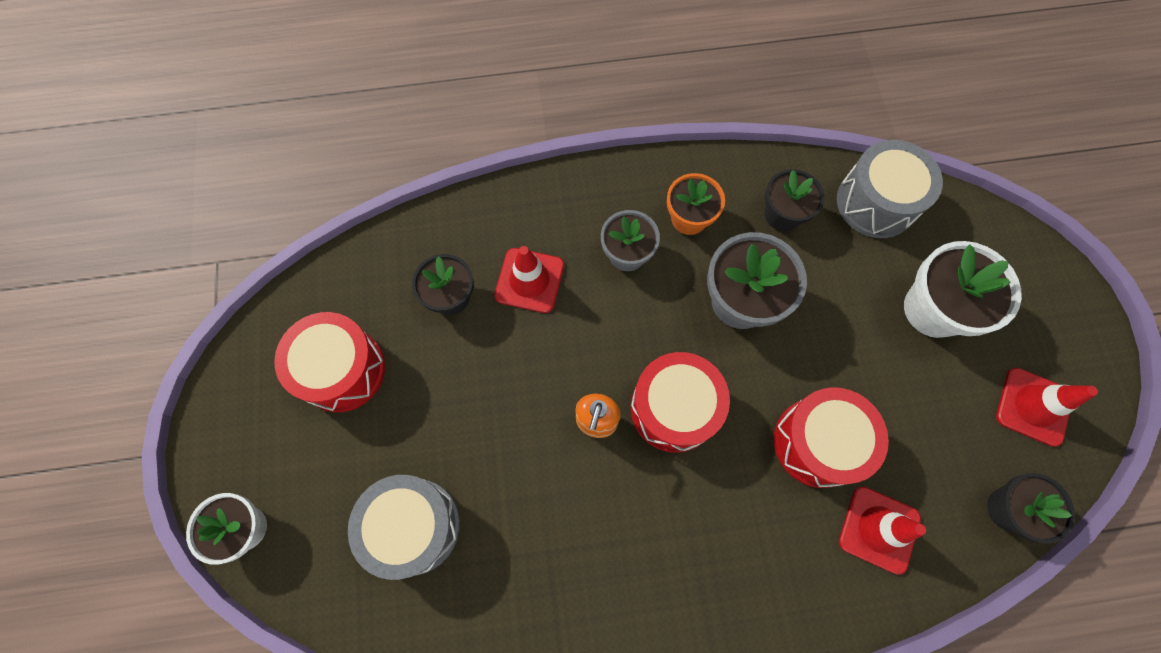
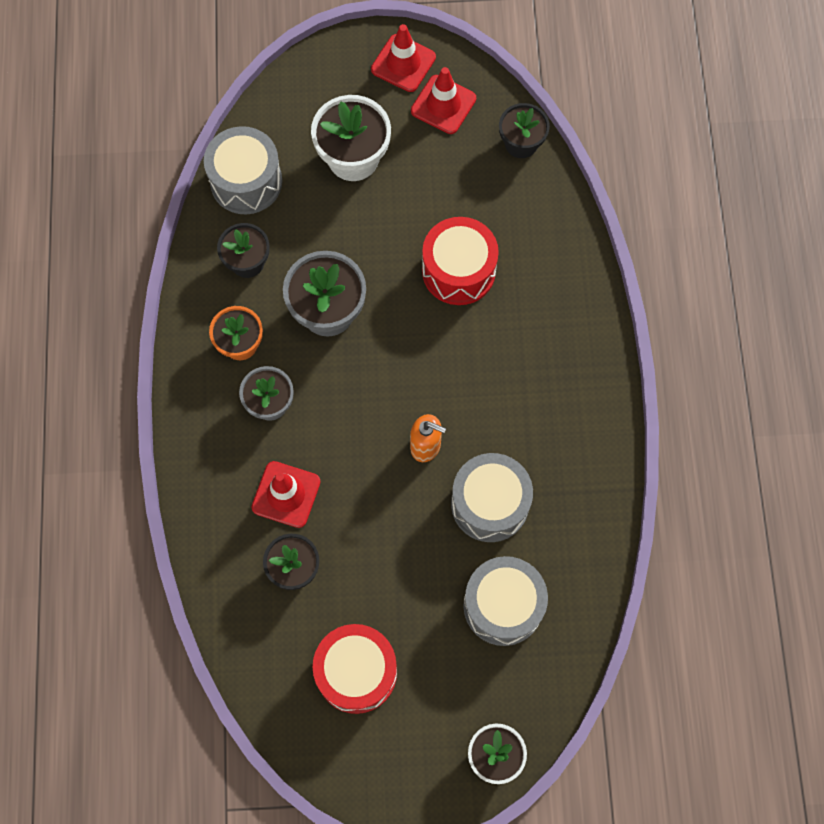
camera: 85 degrees left, 0 degrees up
red drum [631,352,730,453] -> none
red traffic cone [839,487,926,575] -> red traffic cone moved to [371,24,436,92]
none -> grey drum [451,453,533,542]

